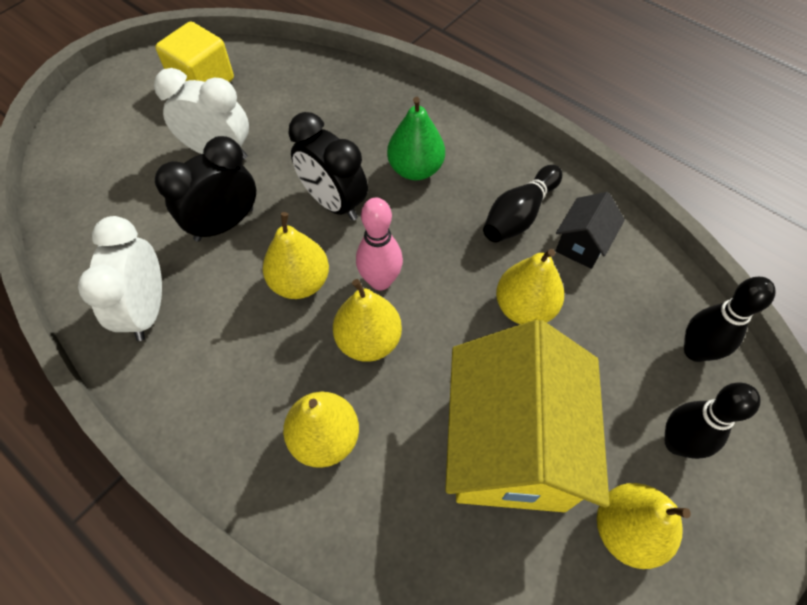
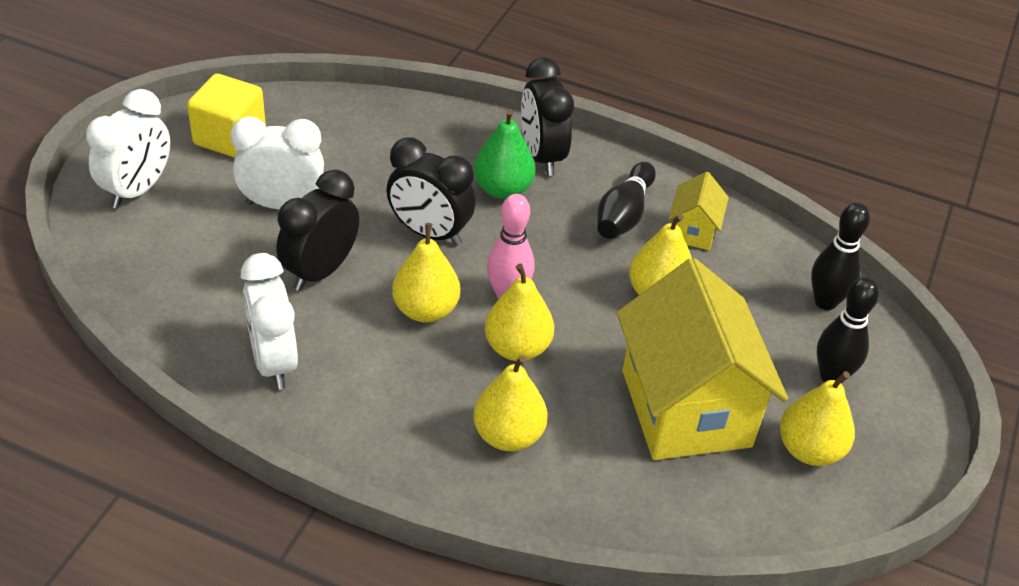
camera: 20 degrees left, 15 degrees down
black house [555,192,625,269] -> yellow house [669,172,729,250]
none -> white clock [86,89,170,209]
none -> black clock [521,57,574,176]

